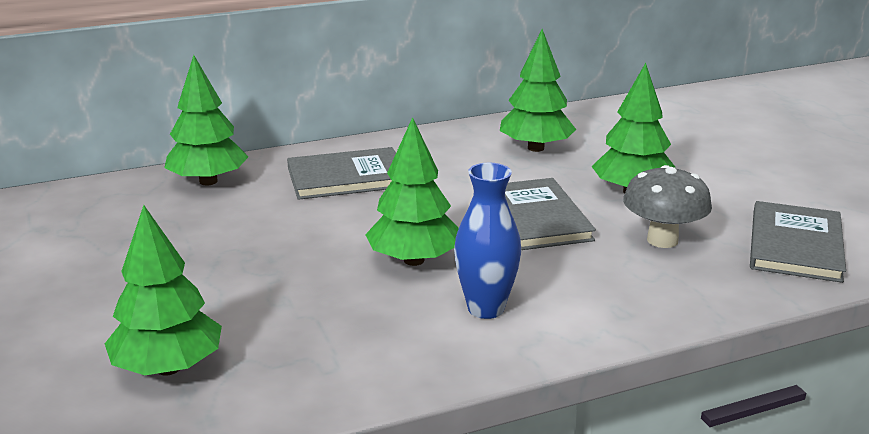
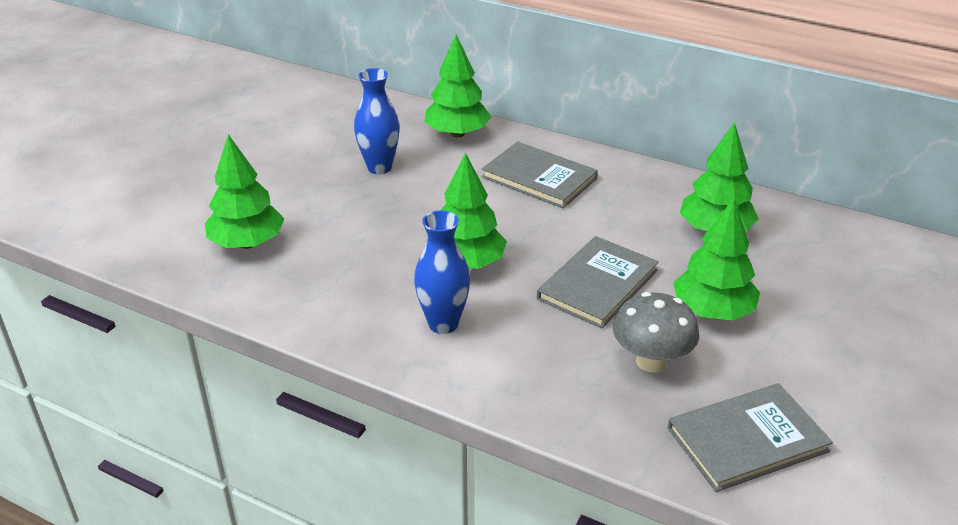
camera: 50 degrees right, 10 degrees up
none -> blue vase [354,68,400,174]

